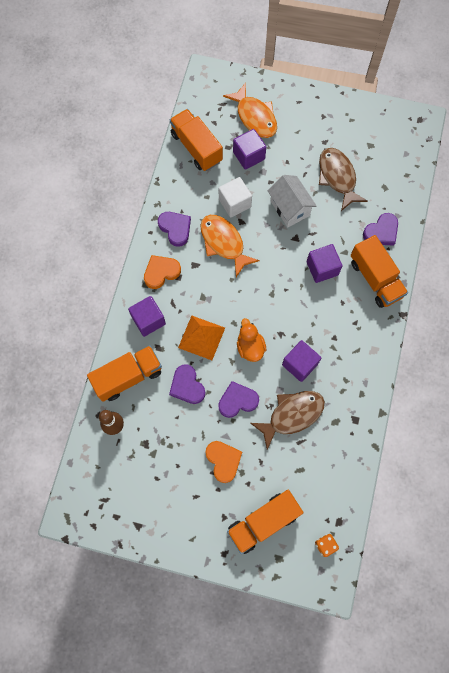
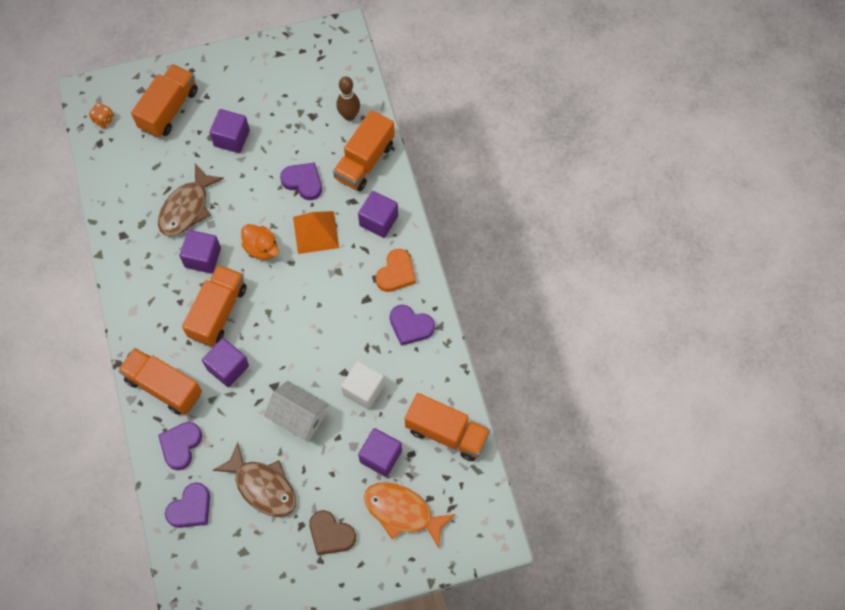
camera: 150 degrees right, 5 degrees down
orange fish [200,215,260,277] -> none
orange heart [205,441,242,483] -> purple cube [209,109,250,153]
purple heart [218,381,259,418] -> purple heart moved to [165,482,210,528]
none -> orange truck [182,265,247,347]
none -> brown heart [309,510,356,555]

